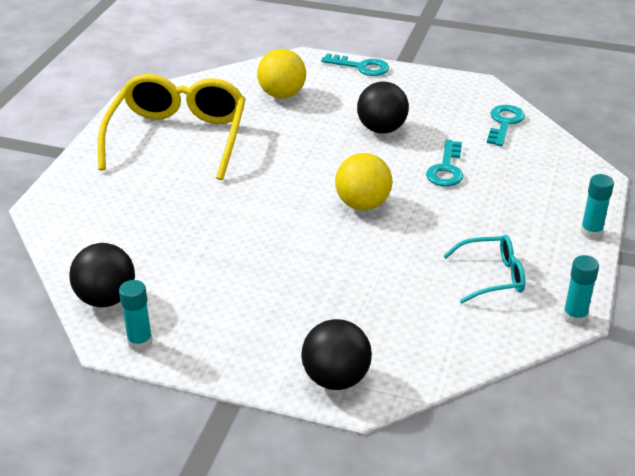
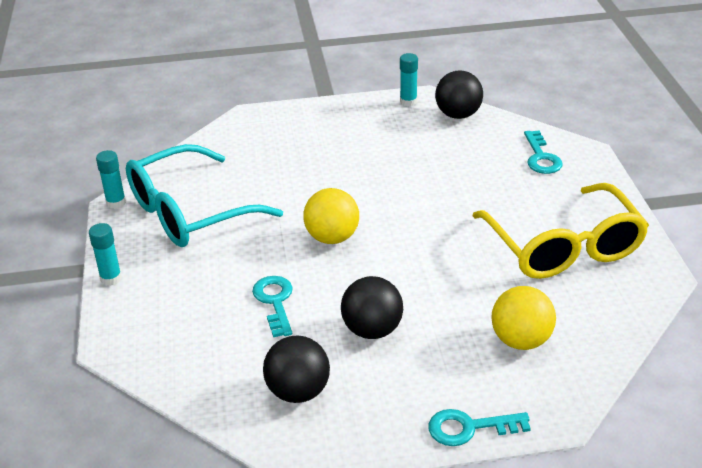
camera: 155 degrees right, 0 degrees up
black ball [301,319,372,390] -> black ball moved to [263,336,330,403]
turquoise glasses [443,235,525,303] -> turquoise glasses [126,144,283,247], size x2.00
turquoise key [487,105,525,146] -> turquoise key moved to [524,130,562,174]

